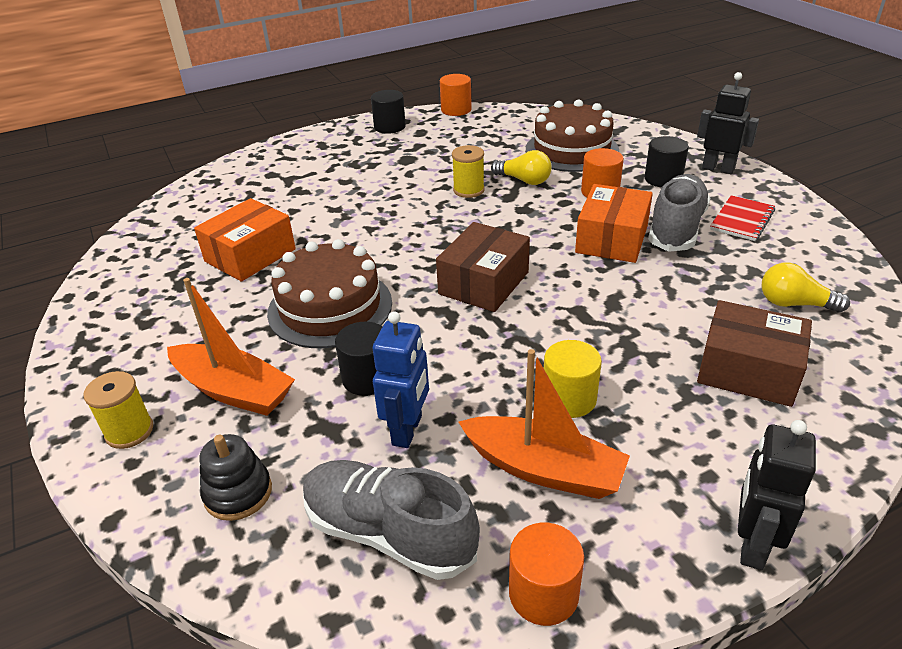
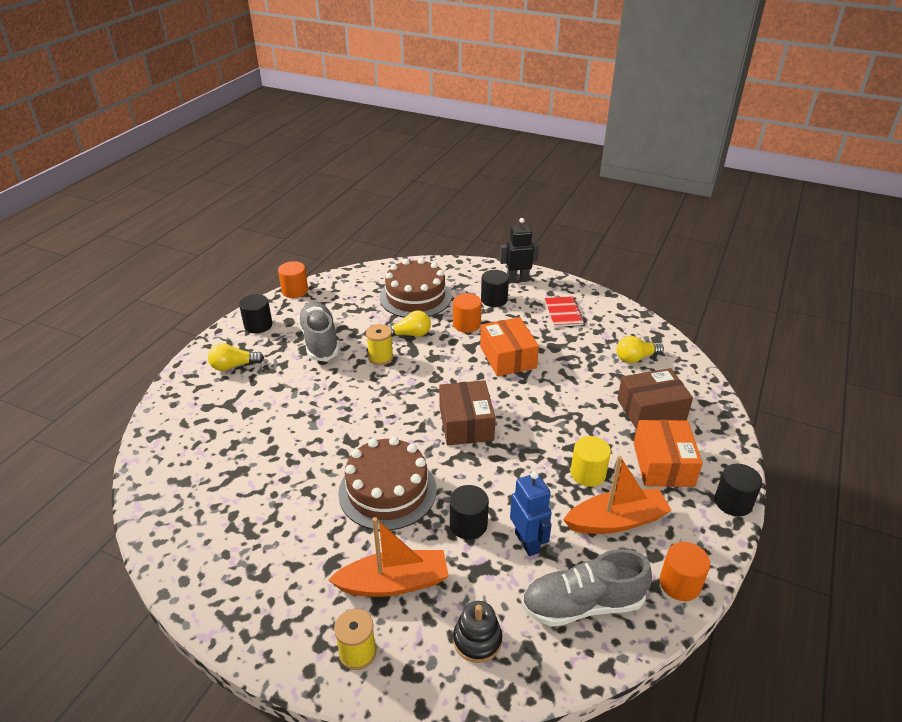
camera: 40 degrees left, 0 degrees up
orange box [194,198,296,281] -> orange box moved to [634,420,703,487]
grey shoe [648,174,710,252] -> grey shoe moved to [297,301,339,361]
black robot [738,420,816,570] -> black cylinder [715,464,762,517]
none -> yellow light bulb [208,343,264,371]

